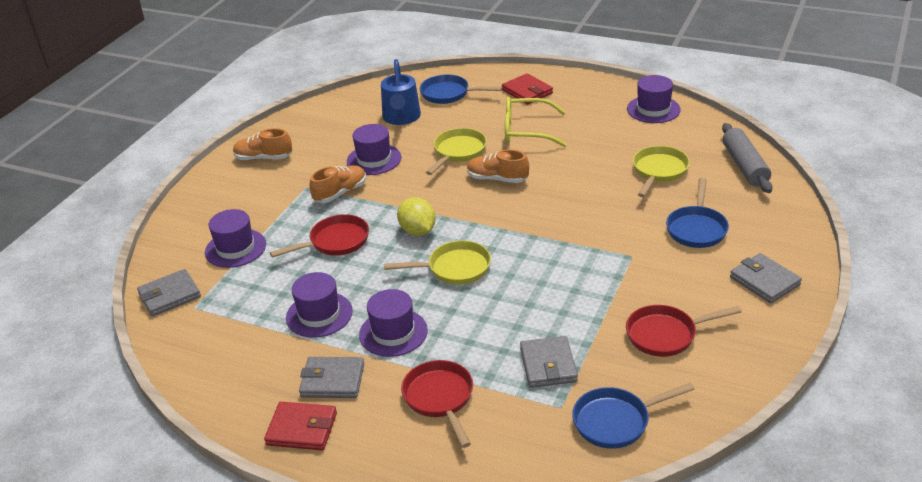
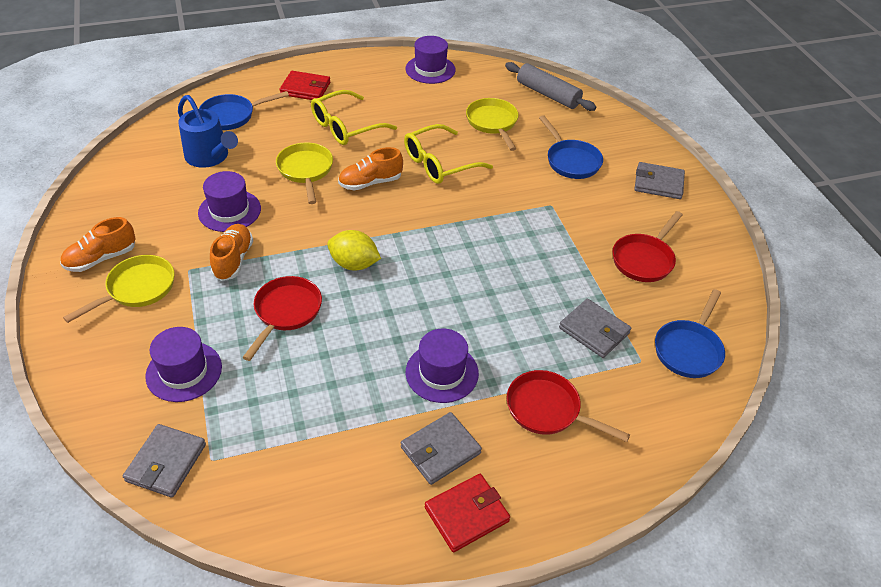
camera: 45 degrees left, 10 degrees up
purple hat [286,272,353,338] -> none
yellow pan [384,240,491,285] -> yellow pan moved to [63,255,174,323]
none -> yellow glasses [404,124,493,184]

